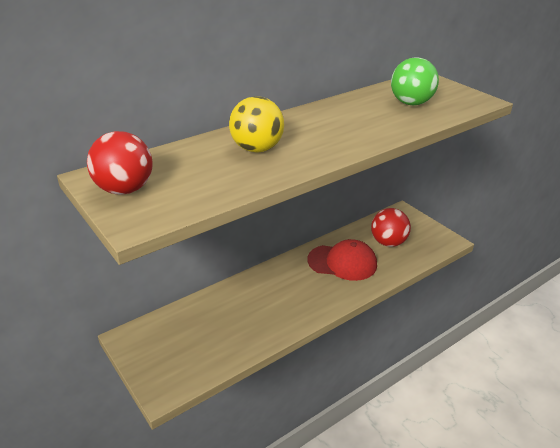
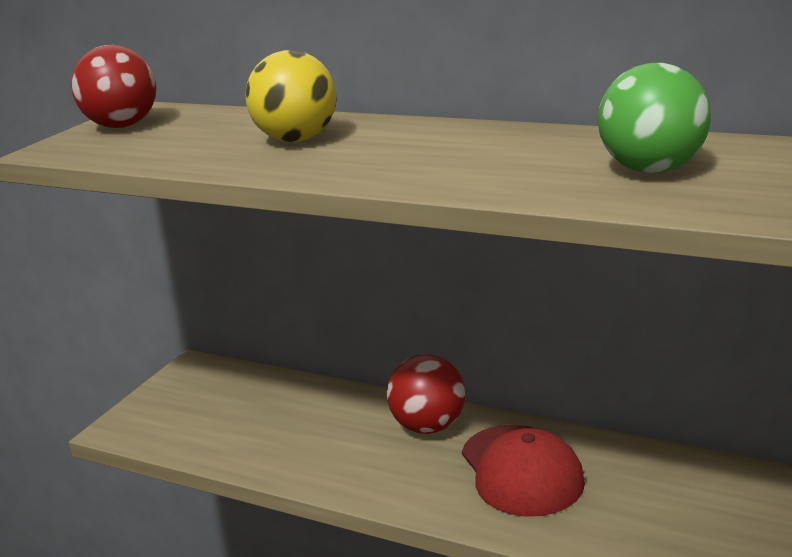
camera: 65 degrees right, 10 degrees down
red ball [371,208,411,247] -> red ball moved to [387,355,466,434]

